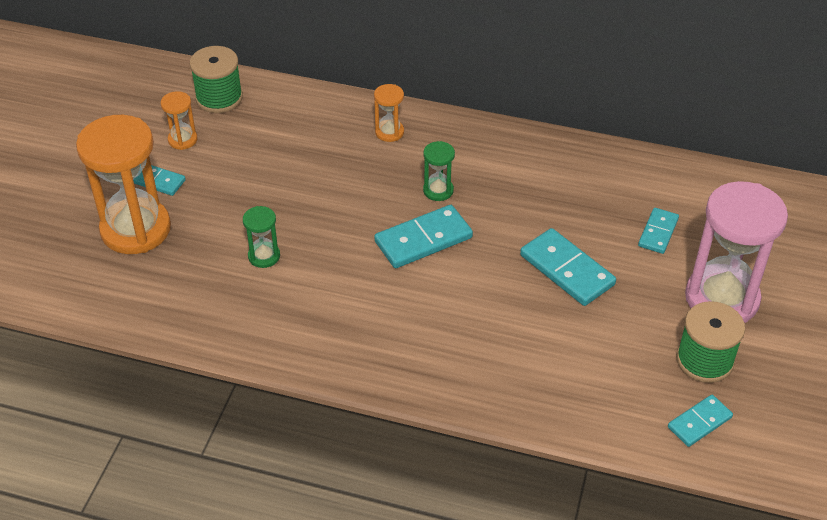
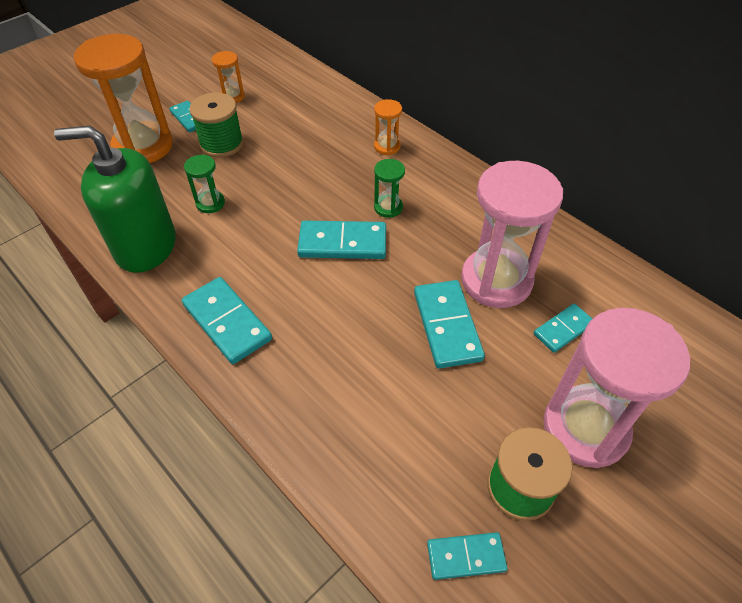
camera: 30 degrees right, 5 degrees up
green spool [190,46,243,113] -> green spool moved to [189,92,244,158]
none -> green soap dispenser [54,126,176,273]
none -> turquoise domino [182,277,272,364]
none -> pink hourglass [461,161,563,308]

